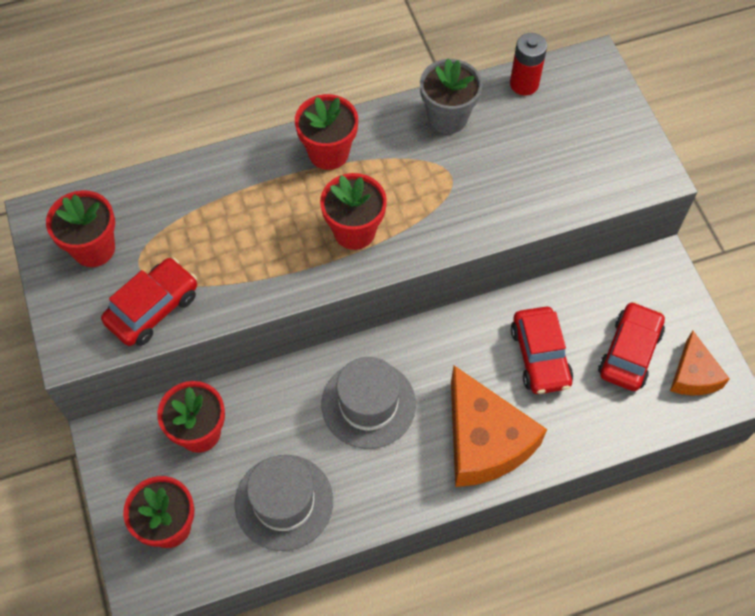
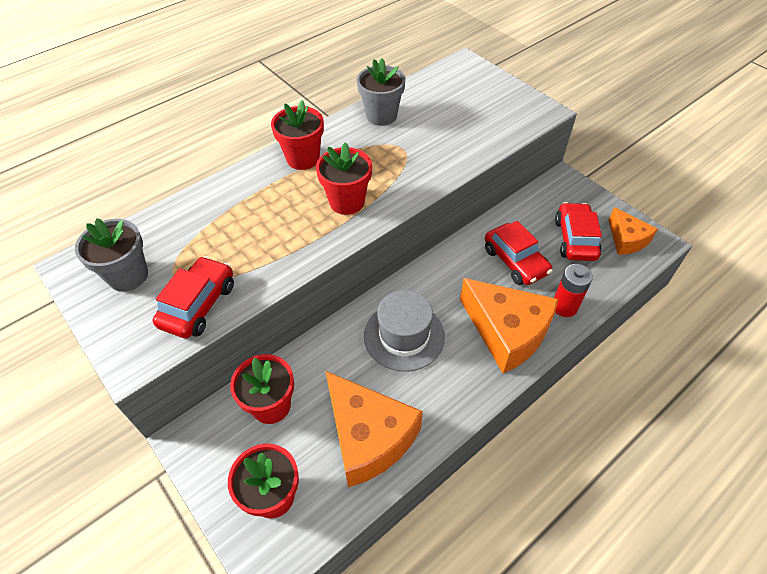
camera: 20 degrees left, 10 degrees down
red flower pot [46,190,115,267] -> grey flower pot [75,218,148,292]
grey hat [235,455,333,551] -> orange cheese [325,371,423,487]
red battery [510,33,547,95] -> red battery moved to [554,264,593,317]

